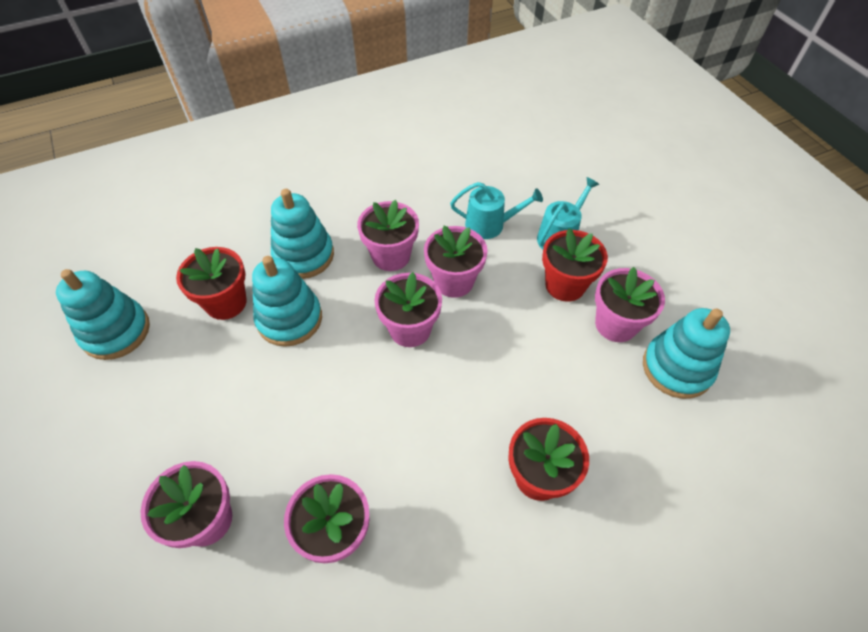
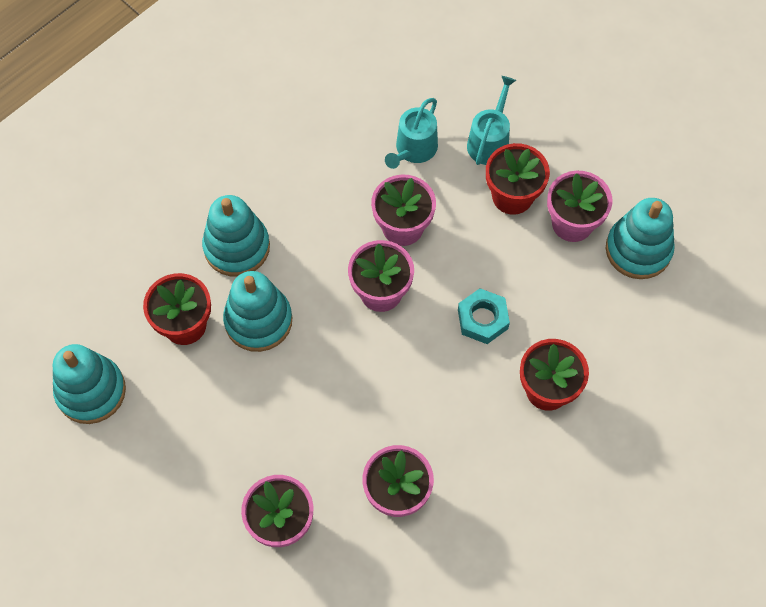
camera: 20 degrees left, 10 degrees up
pink flower pot [357,200,419,271] -> none
turquoise watering can [450,182,543,239] -> turquoise watering can turned 135 degrees clockwise [385,98,438,169]
none -> turquoise nut [458,288,510,344]

